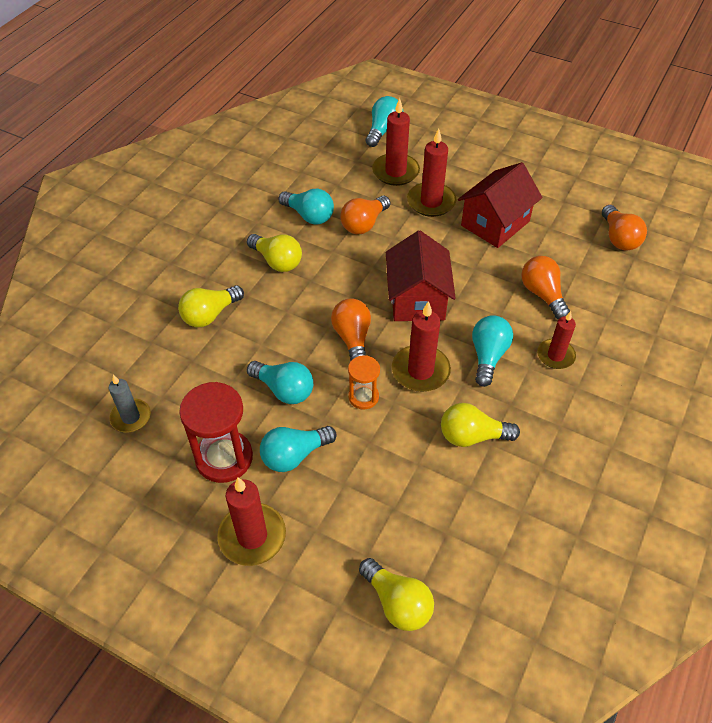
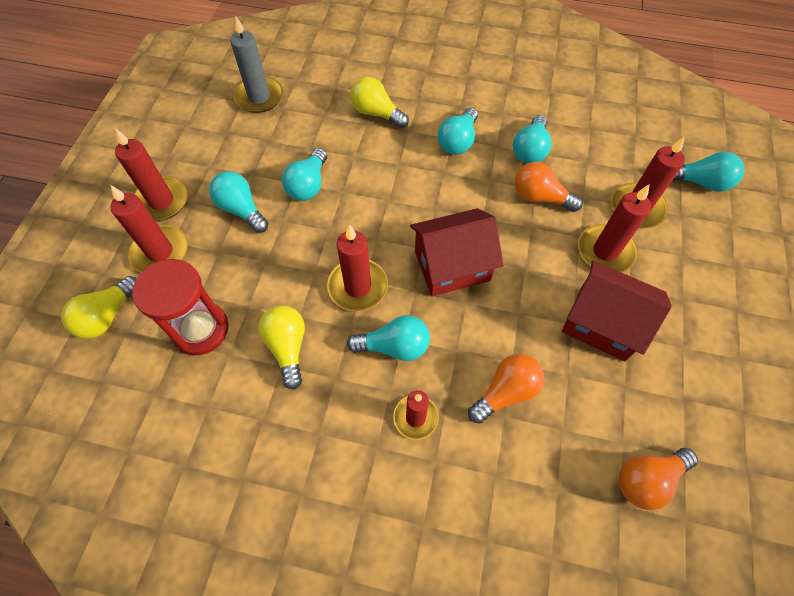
camera: 75 degrees right, 10 degrees up
grey candle [109,375,151,432] -> grey candle [230,16,283,113], size x1.51
red hourglass [179,382,253,483] -> red hourglass moved to [132,259,229,355]
yellow light bulb [247,234,302,272] -> turquoise light bulb [438,107,478,155]
orange light bulb [331,298,371,361] -> none
orange hourglass [348,355,380,409] -> none
none -> red candle [110,185,188,272]

